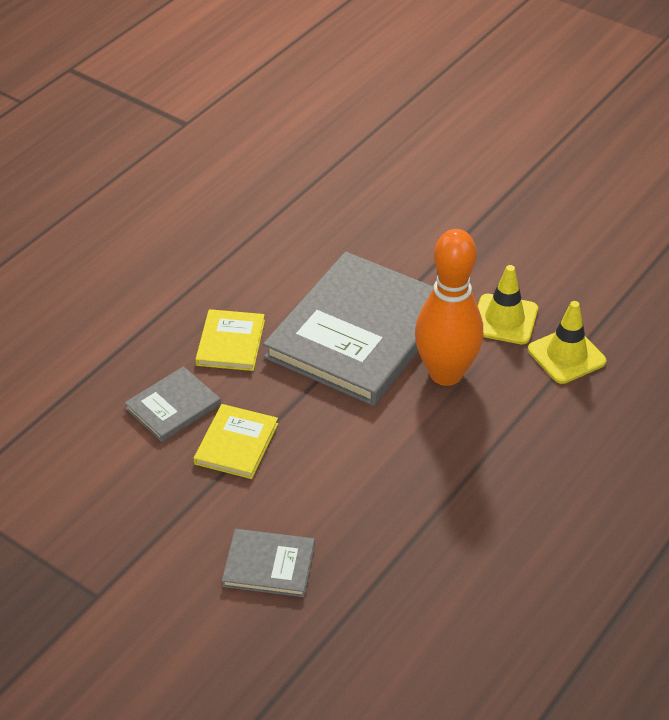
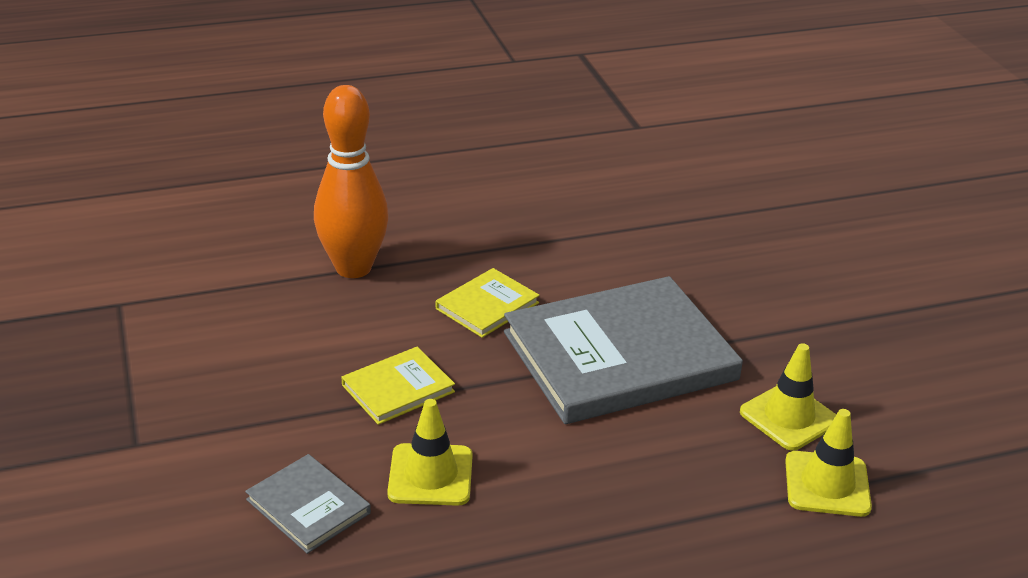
camera: 35 degrees right, 10 degrees down
grey book [125,366,221,442] -> none
orange bowling pin [415,229,483,386] -> orange bowling pin moved to [314,85,389,278]
none -> yellow traffic cone [387,399,473,506]

